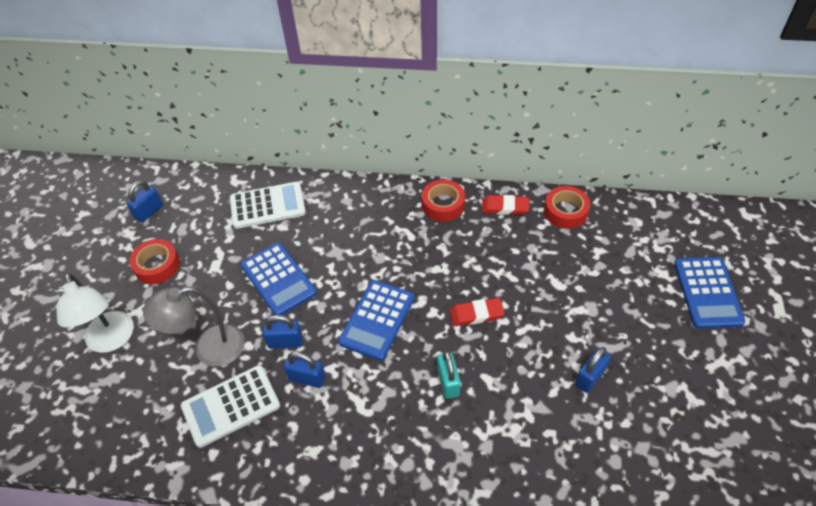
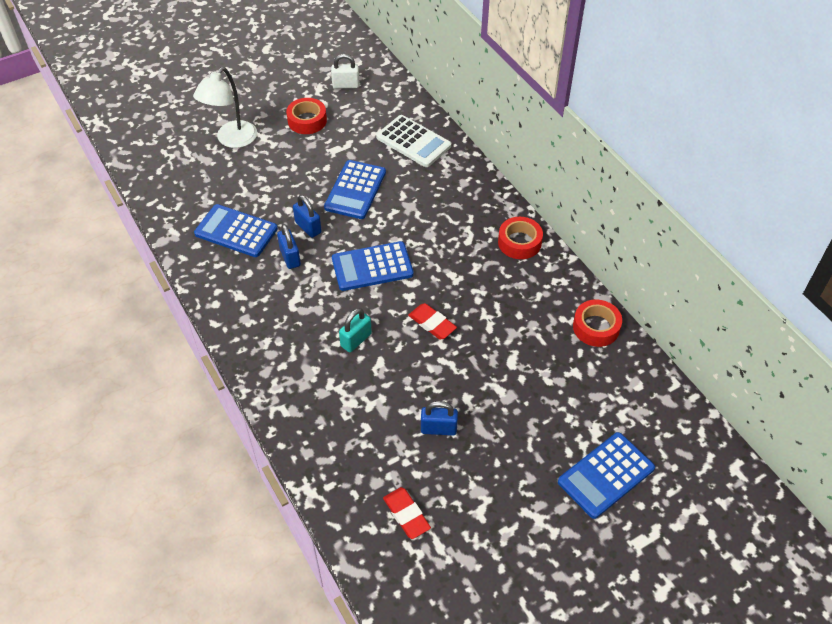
camera: 50 degrees right, 0 degrees up
blue padlock [126,180,163,223] -> white padlock [331,54,359,89]
grey lamp [143,287,245,367] -> none
white calculator [181,365,280,448] -> blue calculator [194,204,278,257]
red eraser [482,195,529,215] -> red eraser moved to [383,487,431,539]

